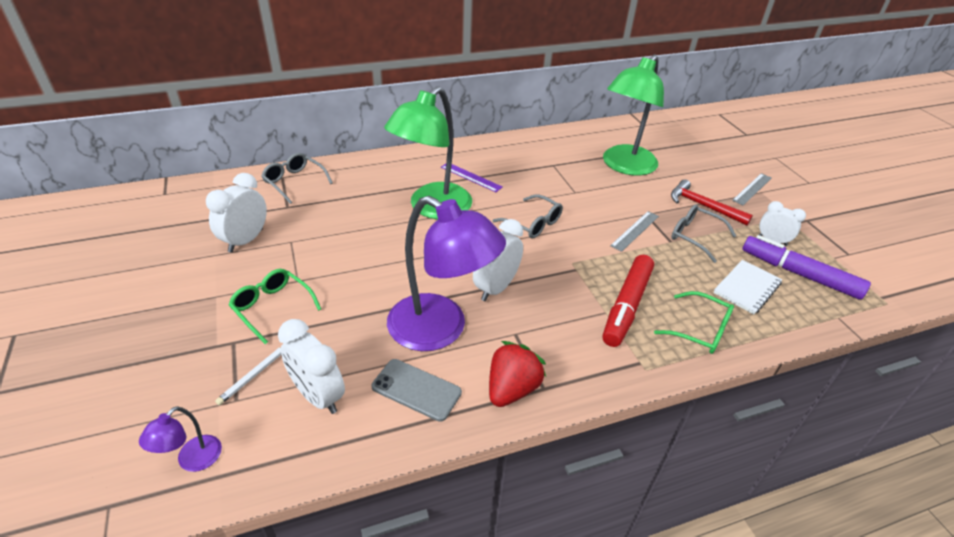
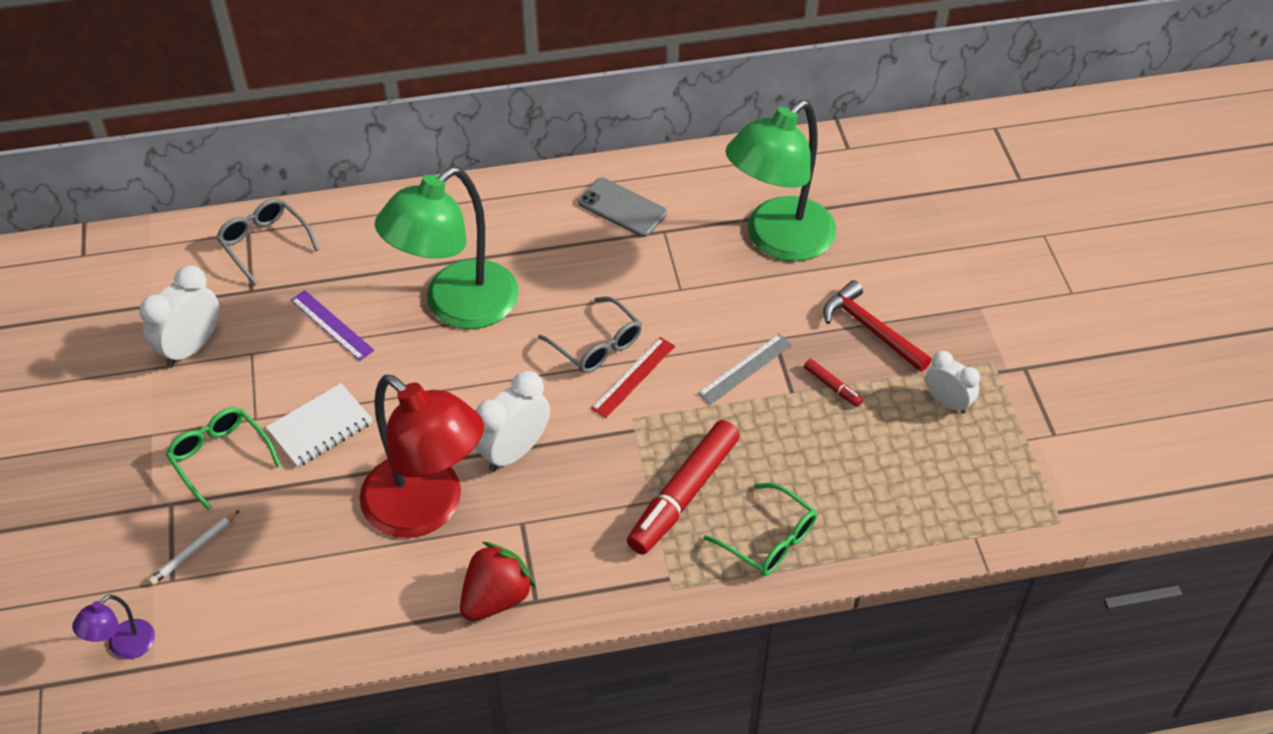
camera: 10 degrees right, 10 degrees up
white clock [278,319,345,414] -> none
grey phone [372,359,462,422] -> grey phone moved to [578,178,667,237]
purple lamp [387,196,506,351] -> red lamp [359,374,484,538]
purple ruler [441,164,503,192] -> purple ruler moved to [291,290,374,361]
grey glasses [671,204,736,263] -> red marker [804,359,863,407]
white notebook [713,260,782,315] -> white notebook moved to [266,383,373,468]
grey ruler [732,173,772,205] -> none
purple marker [742,235,871,300] -> none
none -> red ruler [591,337,675,418]

